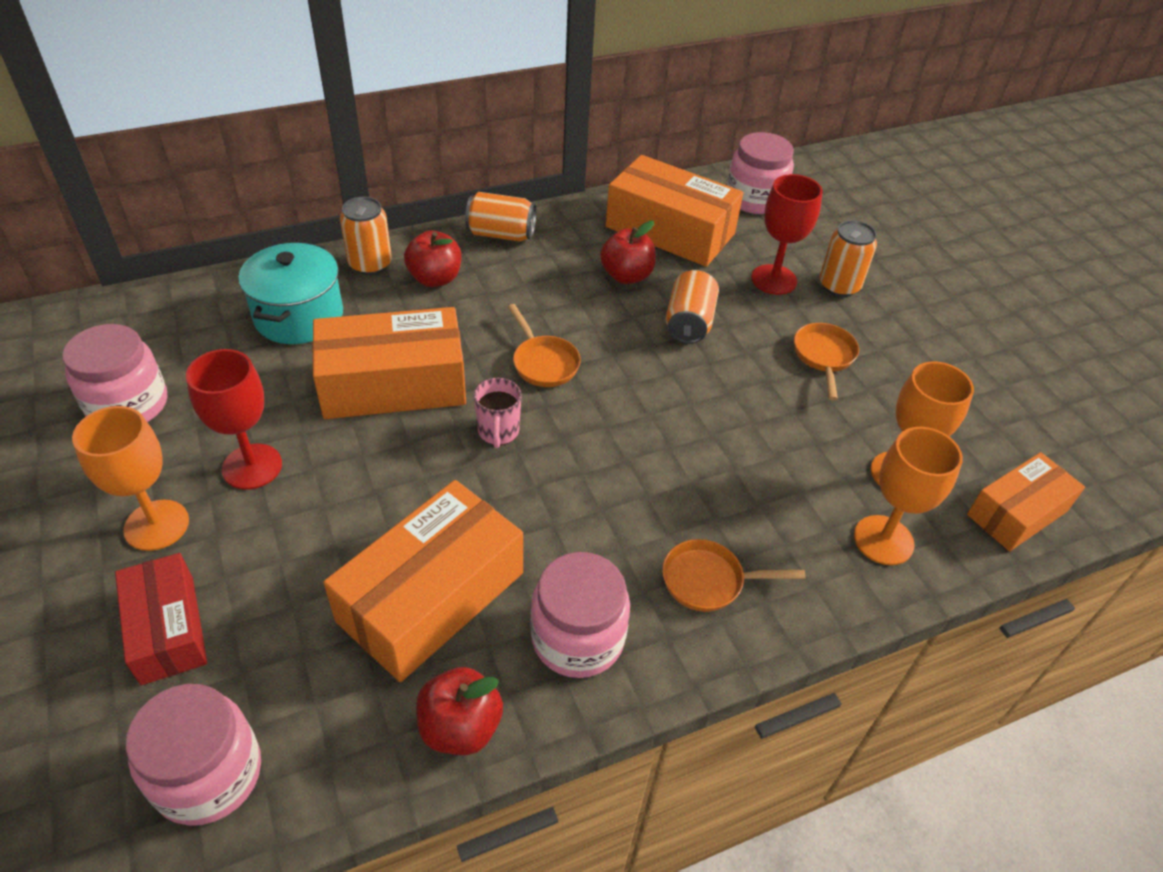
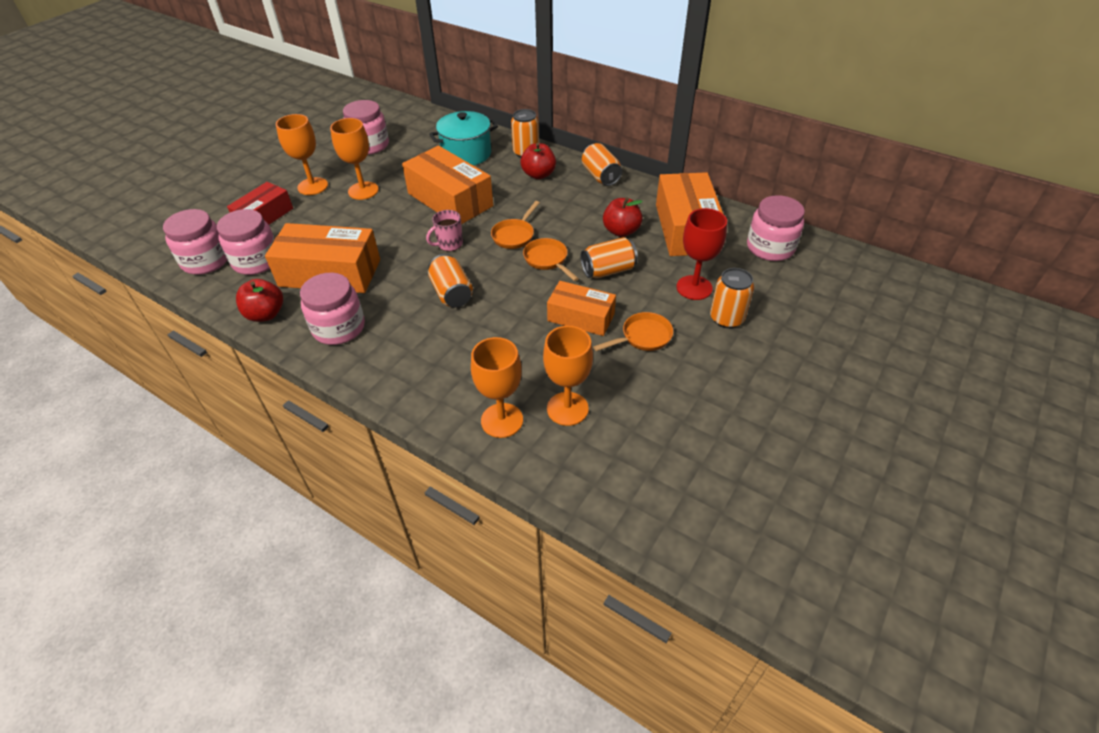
camera: 60 degrees right, 0 degrees up
red goblet [186,349,282,490] -> orange goblet [330,118,379,200]
orange pan [662,539,806,612] -> orange pan moved to [523,238,579,281]
orange box [967,452,1085,551] -> orange box moved to [547,281,616,336]
none -> pink jar [217,209,275,275]
none -> orange can [428,254,473,307]

